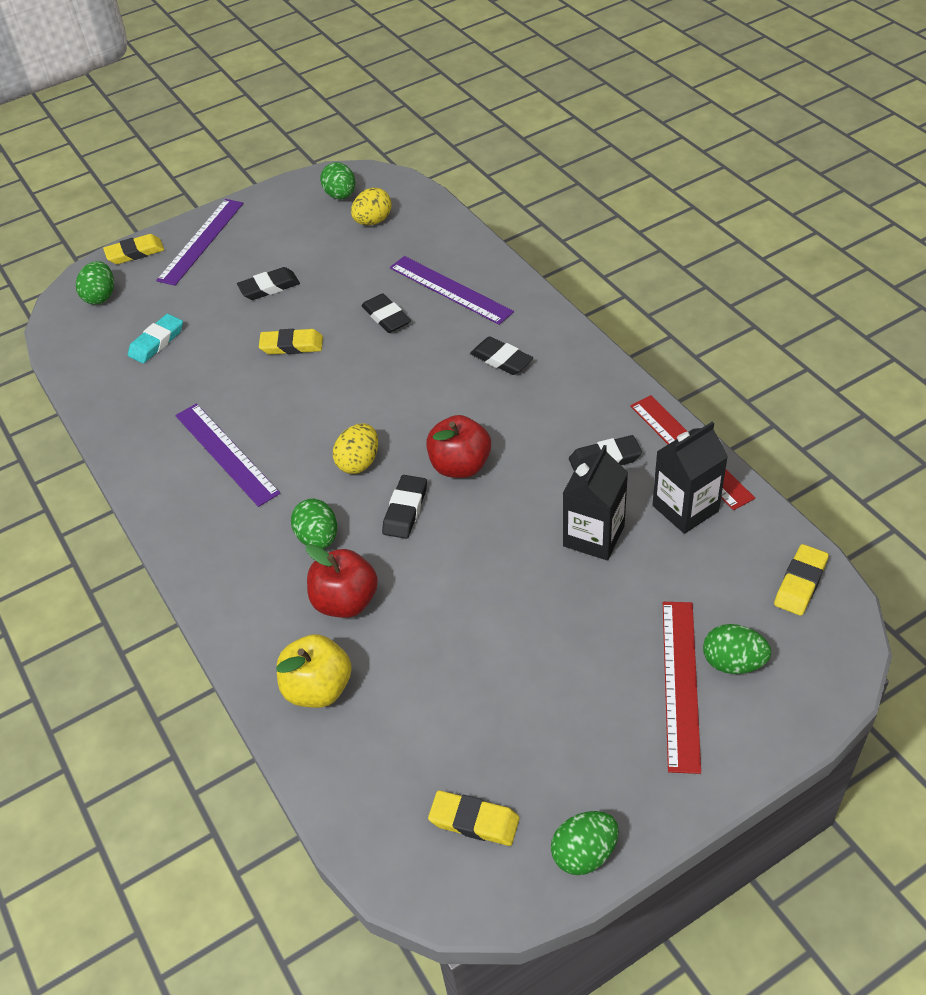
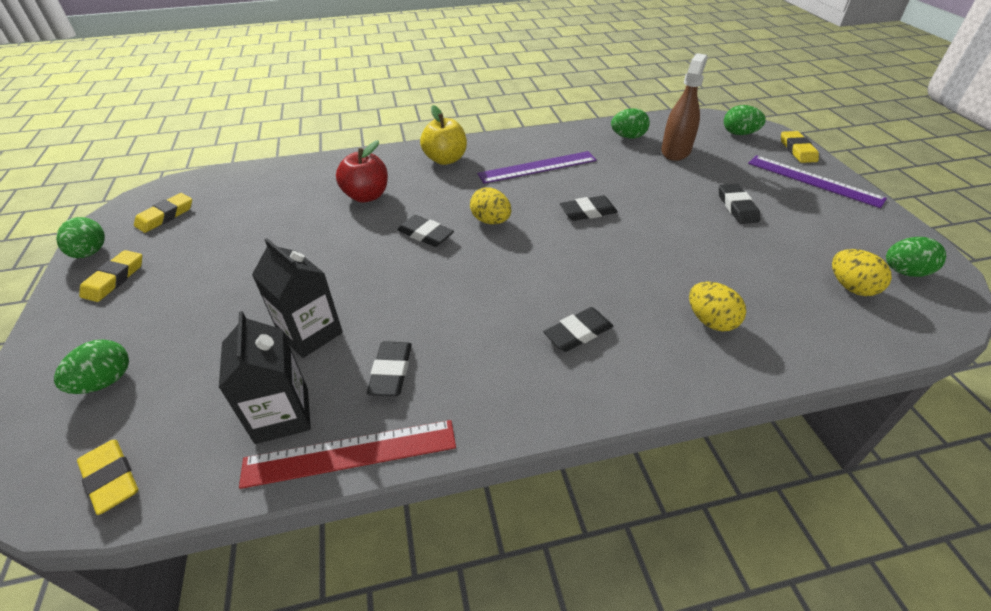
camera: 105 degrees right, 5 degrees down
turquoise eraser [128,314,183,364] -> brown spray bottle [661,53,708,161]
yellow eraser [259,329,323,354] -> yellow eraser moved to [79,250,142,302]
yellow apple [276,634,352,708] -> yellow apple moved to [420,105,467,165]
green egg [291,499,337,549] -> green egg moved to [611,108,650,139]
black eraser [361,293,411,333] -> black eraser moved to [560,195,618,221]
purple ruler [390,256,514,325] -> yellow egg [689,282,746,332]
red apple [426,415,491,478] -> none
red ruler [663,602,701,774] -> none

